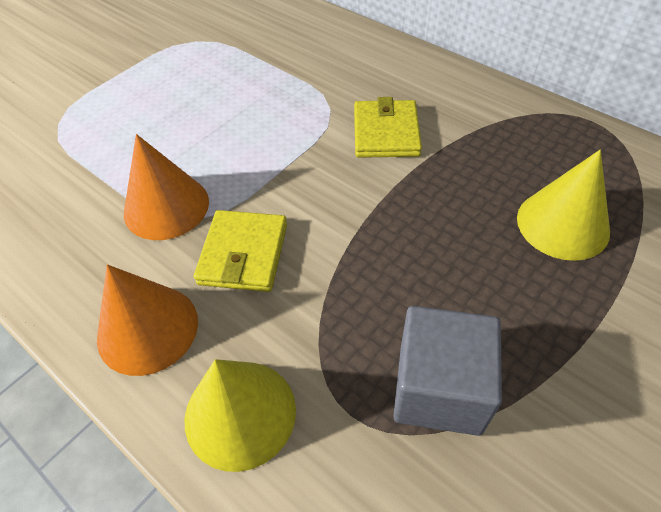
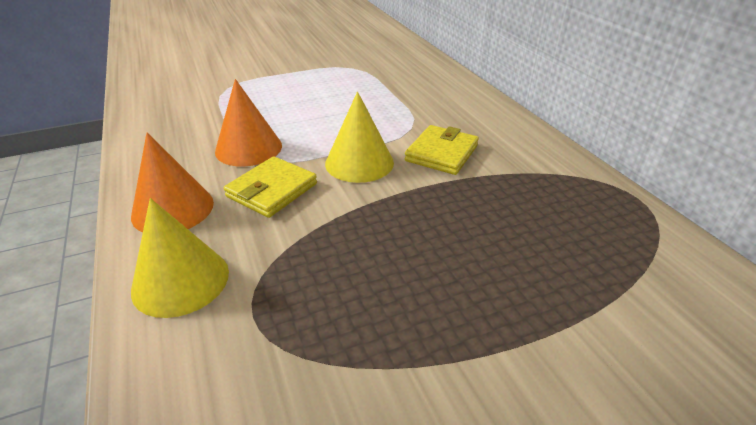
camera: 25 degrees right, 15 degrees down
grey cube [393,306,502,436] -> none
yellow cone [517,150,610,261] -> yellow cone moved to [325,91,394,183]

